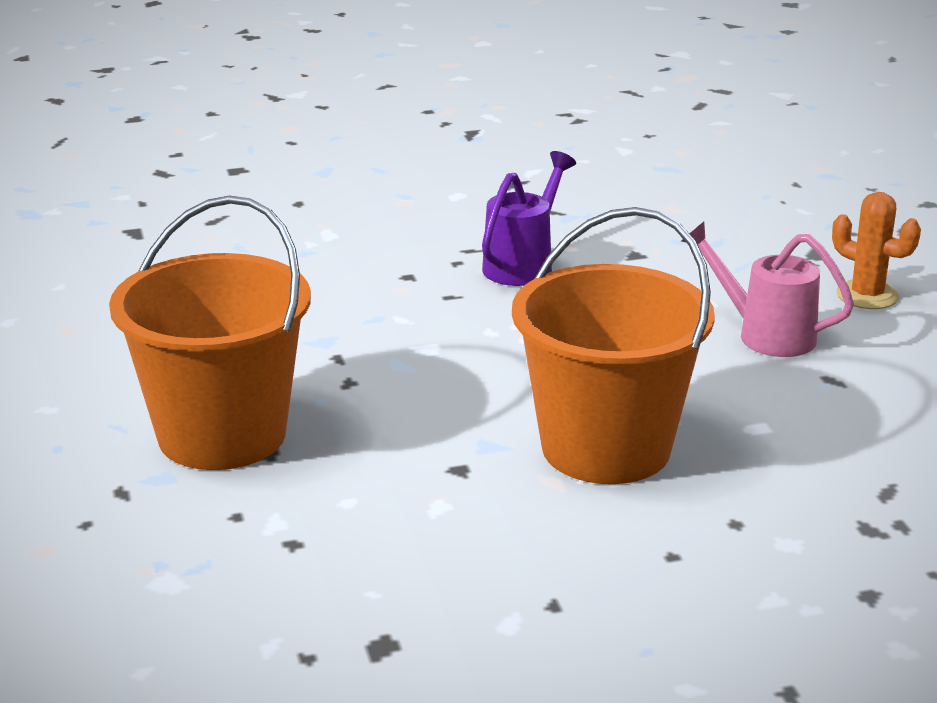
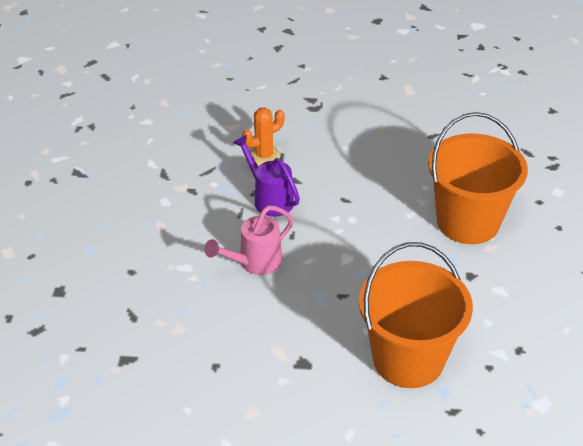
camera: 70 degrees left, 15 degrees up
pink watering can [681,222,854,357] -> pink watering can moved to [205,206,294,275]
orange cactus [832,192,921,309] -> orange cactus moved to [242,107,285,165]

